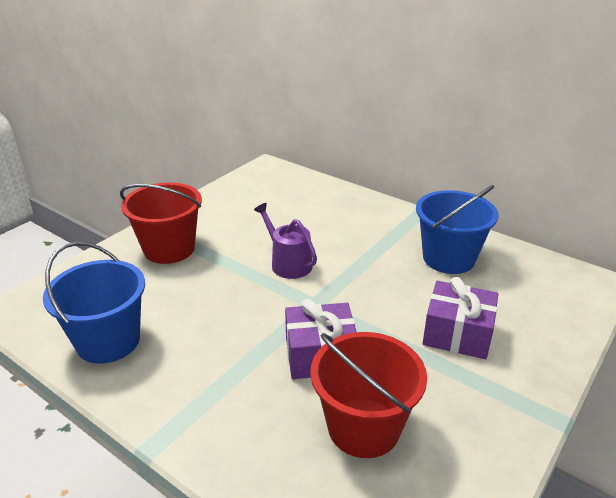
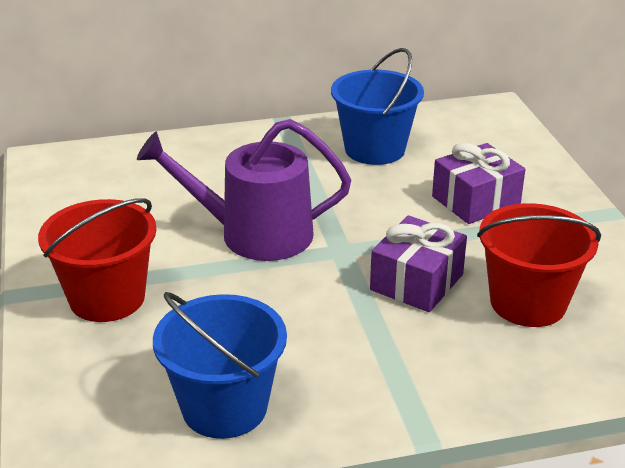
camera: 50 degrees left, 0 degrees up
purple watering can [254,203,317,279] -> purple watering can [137,119,351,261], size x1.68

